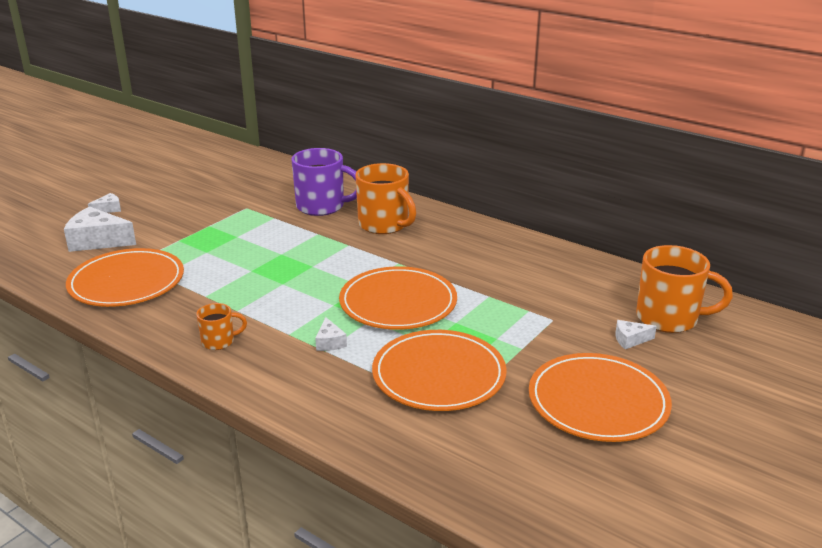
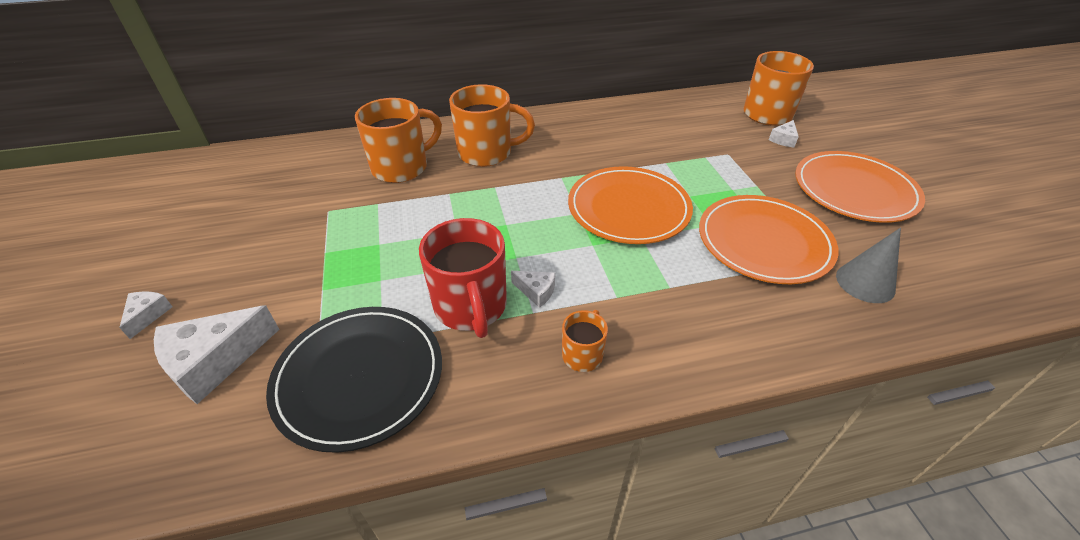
camera: 50 degrees left, 15 degrees up
orange plate [66,248,184,307] -> black plate [266,307,442,453]
purple mug [292,148,357,216] -> orange mug [355,98,442,183]
white cheese [315,317,347,351] -> white cheese moved to [511,271,555,308]
none -> red mug [419,218,507,338]
none -> grey cone [836,228,901,303]

